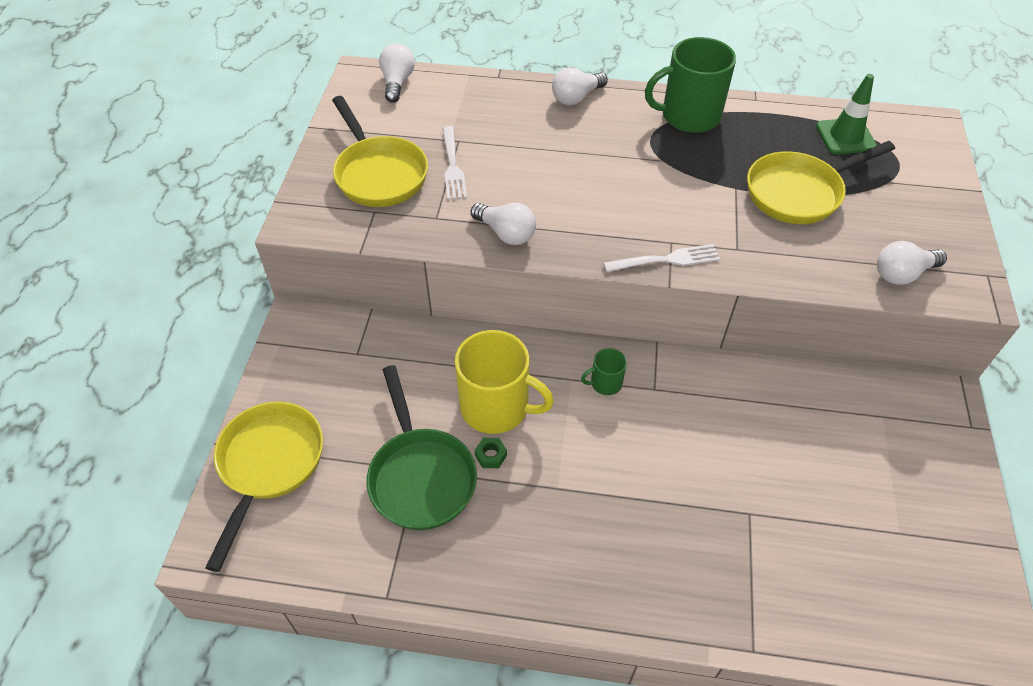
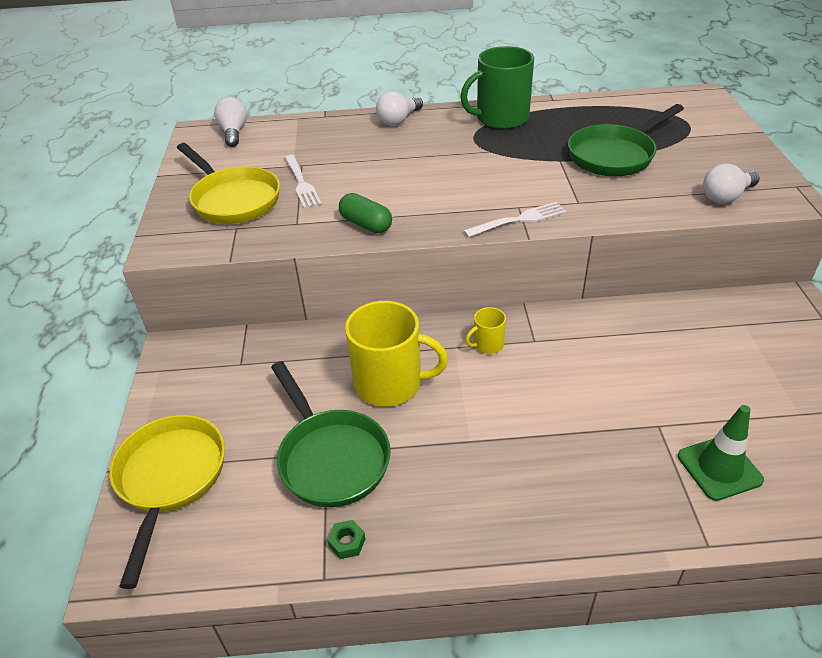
camera: 10 degrees left, 10 degrees down
white light bulb [471,203,536,245] -> green capsule [339,193,392,233]
green nut [475,438,507,468] -> green nut moved to [327,520,365,559]
green mug [581,348,627,395] -> yellow mug [465,307,506,354]
yellow pan [747,141,895,224] -> green pan [568,104,684,177]
green traffic cone [816,74,877,154] -> green traffic cone moved to [678,405,764,501]

